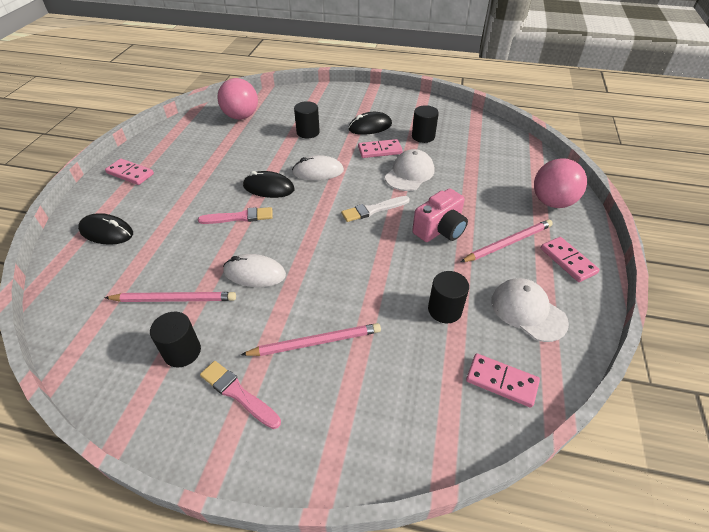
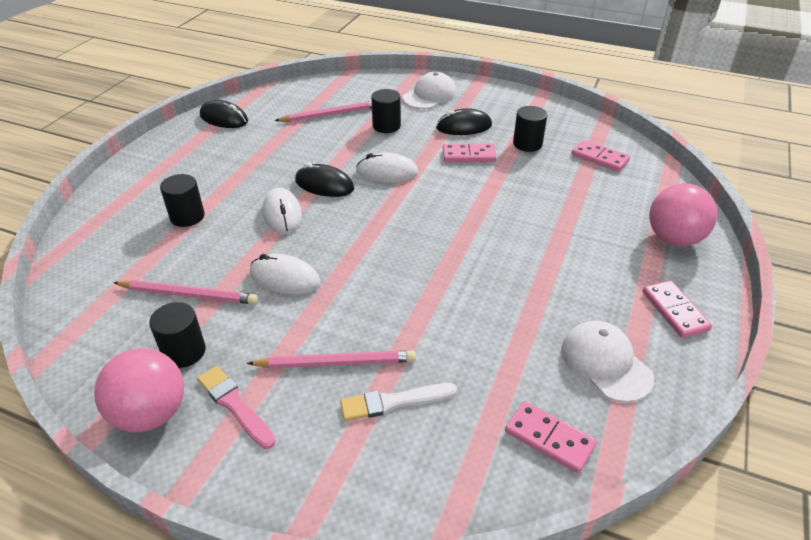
camera: 10 degrees right, 5 degrees down
black mouse [78,213,133,245] -> black mouse moved to [200,100,248,128]
pink domino [105,159,154,185] -> pink domino moved to [571,140,630,172]
pink brush [198,207,273,224] -> white mouse [263,188,302,234]
pink ball [218,78,258,120] -> pink ball moved to [94,348,184,433]
white brush [341,196,410,222] -> white brush moved to [340,383,457,421]
white cap [385,149,434,191] -> white cap moved to [403,72,457,109]
pink camera [412,188,468,242] -> none
black cylinder [428,271,469,323] -> black cylinder moved to [160,174,205,227]
pink pencil [461,219,553,262] -> pink pencil moved to [275,101,372,122]

